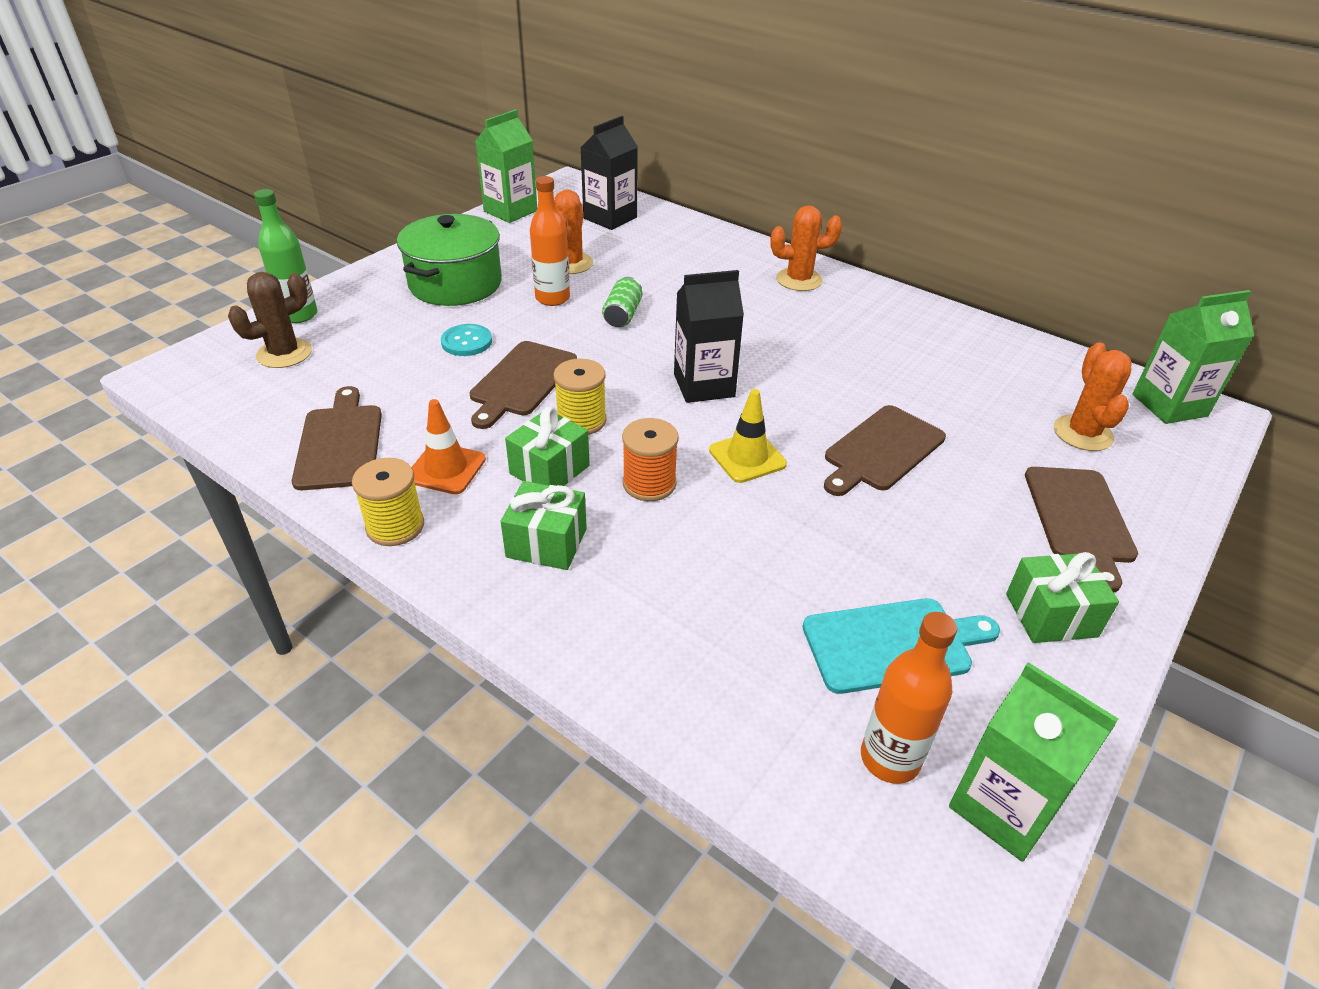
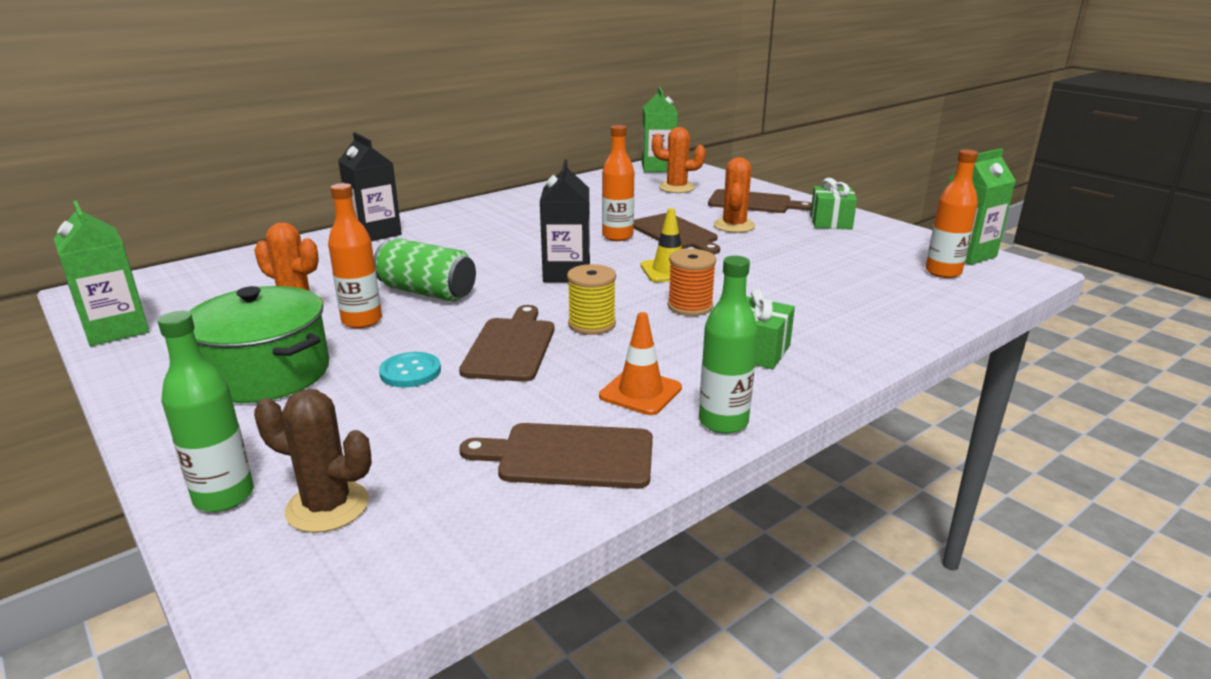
camera: 75 degrees left, 15 degrees down
brown cactus [228,272,312,368] -> brown cactus turned 45 degrees counterclockwise [254,389,372,533]
yellow spool [352,458,424,546] -> green bottle [699,256,758,434]
brown cutting board [470,341,577,429] -> brown cutting board turned 120 degrees counterclockwise [459,305,555,382]
green gift [505,407,590,486] -> none
black carton [580,116,638,230] -> black carton moved to [338,132,402,241]
green can [602,277,642,327] -> green can [374,238,476,301], size x1.62
orange cactus [770,205,842,291] -> orange cactus moved to [713,157,755,233]
turquoise cutting board [803,598,1000,694] -> none
none -> orange bottle [602,125,634,241]

